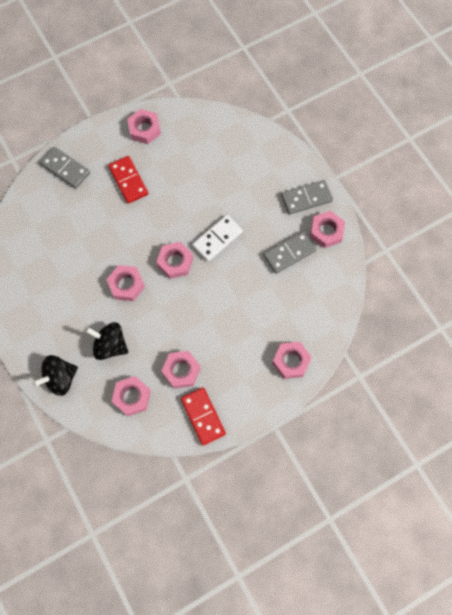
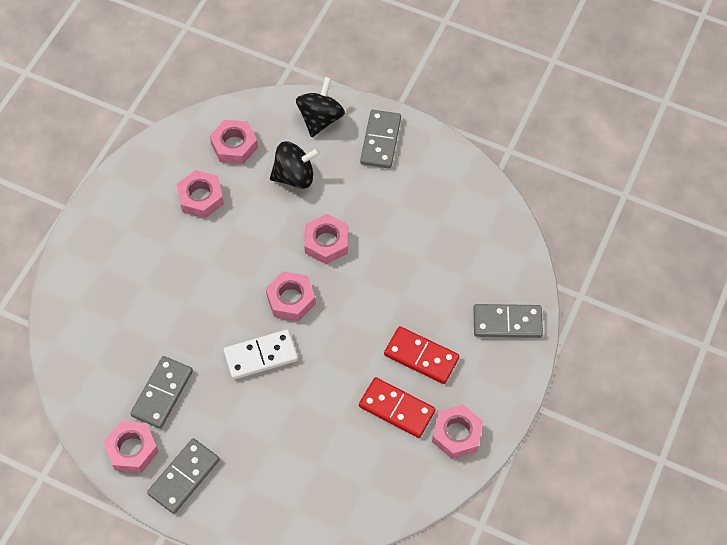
camera: 145 degrees right, 10 degrees down
red domino [181,387,226,446] -> red domino moved to [359,377,436,438]
white domino [192,215,243,262] -> white domino turned 60 degrees clockwise [223,329,298,380]
pink nut [272,342,312,379] -> none
none -> grey domino [360,110,401,169]

